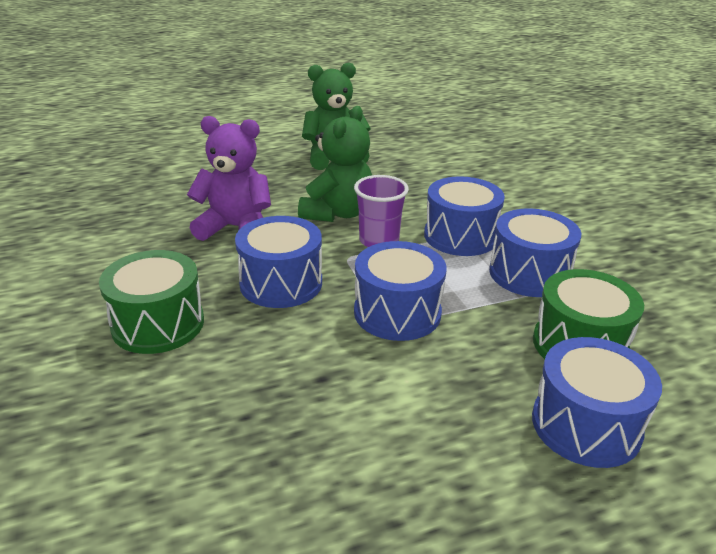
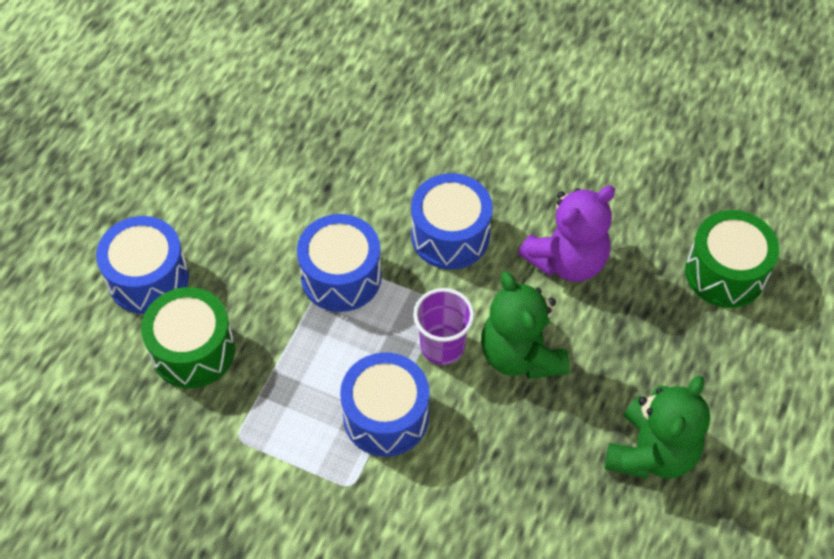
camera: 135 degrees right, 25 degrees up
green drum [99,250,204,354] -> green drum moved to [685,210,779,308]
blue drum [489,208,581,297] -> none

